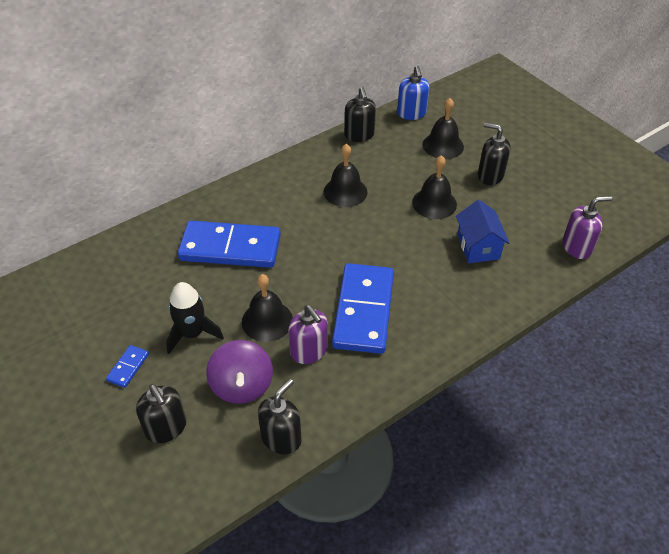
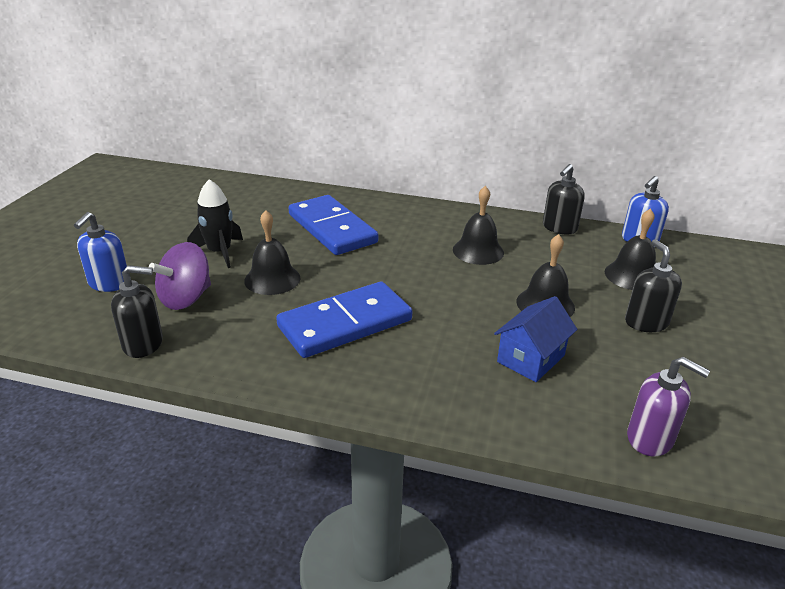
camera: 50 degrees right, 15 degrees down
blue domino [106,345,149,388] -> none
black soap dispenser [136,384,187,443] -> blue soap dispenser [74,212,127,292]
purple soap dispenser [288,305,328,364] -> none

